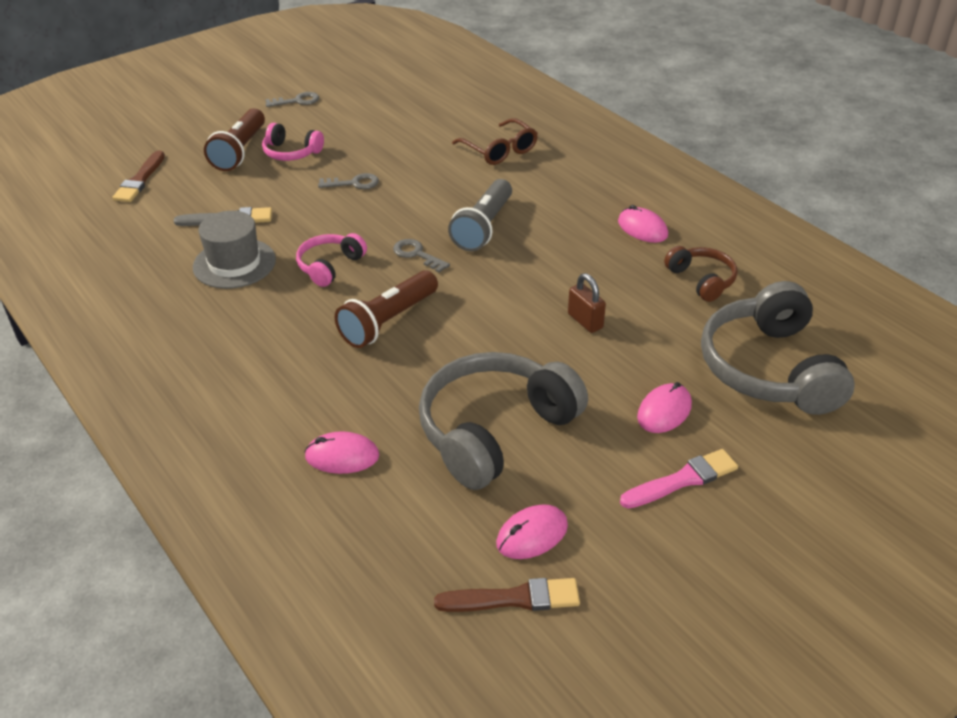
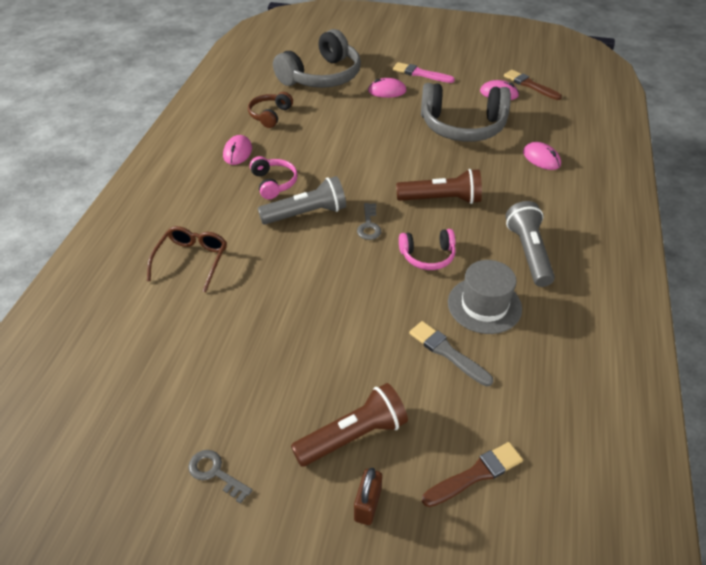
camera: 130 degrees left, 5 degrees up
pink headphones [262,123,324,161] -> pink headphones moved to [250,156,298,199]
grey key [318,173,379,189] -> none
brown padlock [568,273,606,333] -> brown padlock moved to [354,468,382,525]
none -> grey flashlight [506,201,555,287]

